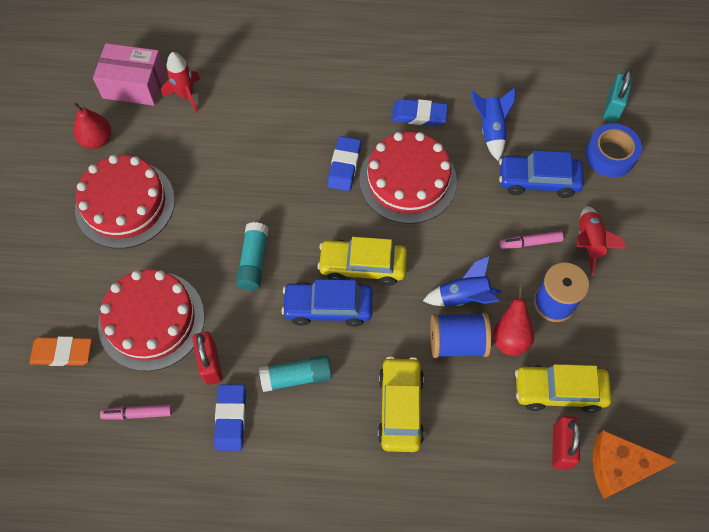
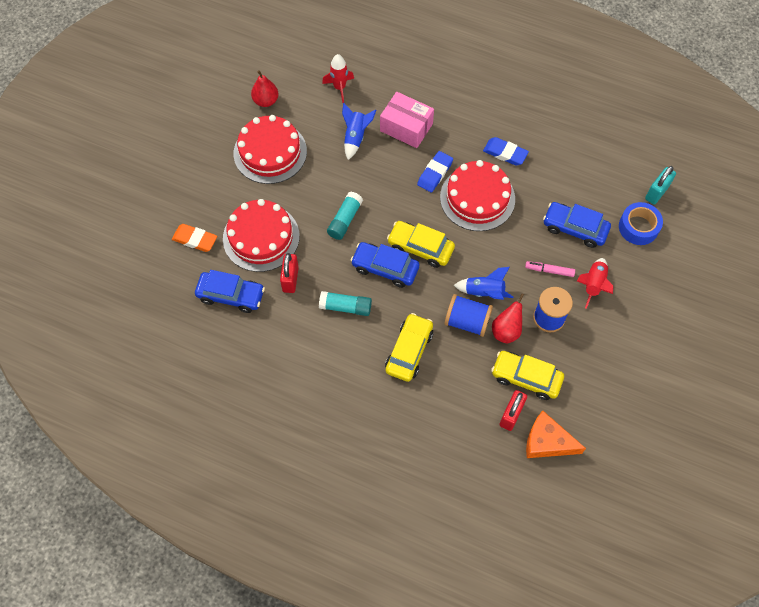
camera: 20 degrees right, 0 degrees up
pink box [93,43,166,106] -> pink box moved to [380,92,434,148]
pink marker [100,404,172,420] -> blue car [195,270,265,313]
blue eraser [214,384,246,451] -> none
blue rocket [471,87,516,161] -> blue rocket moved to [342,103,376,160]

